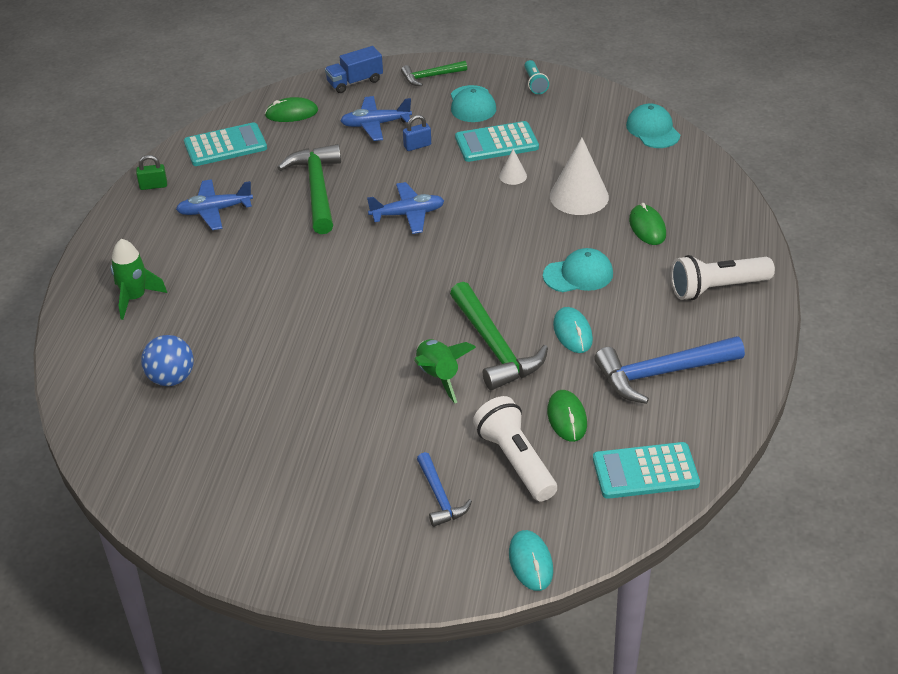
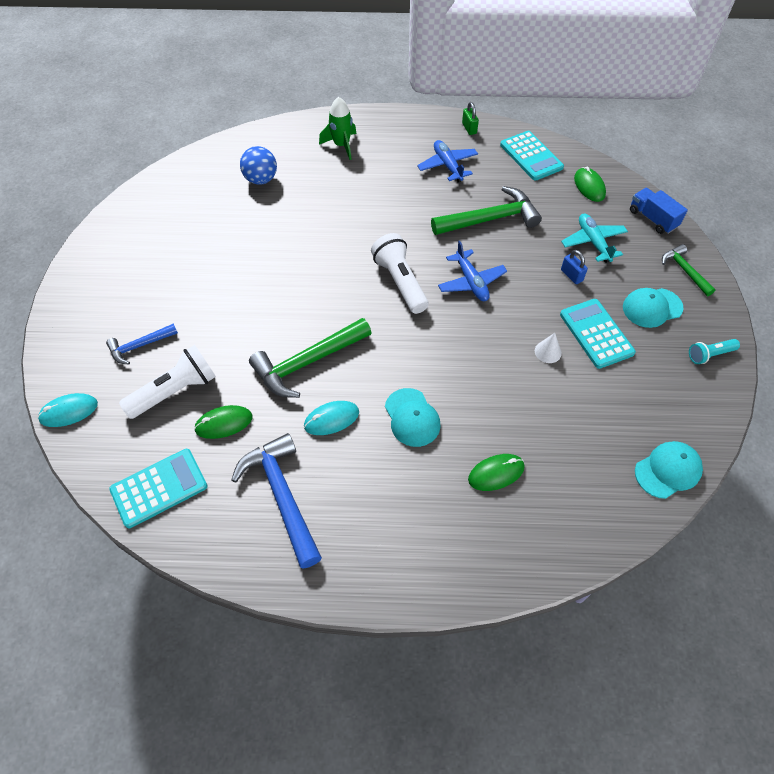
camera: 80 degrees right, 15 degrees up
blue plane [340,96,412,141] -> turquoise plane [561,213,628,263]
green rocket [414,339,476,403] -> none
white cone [550,138,609,215] -> none
turquoise calculator [593,442,700,499] -> turquoise calculator turned 75 degrees clockwise [109,449,207,528]
white flashlight [671,255,775,300] -> white flashlight moved to [371,233,429,314]

